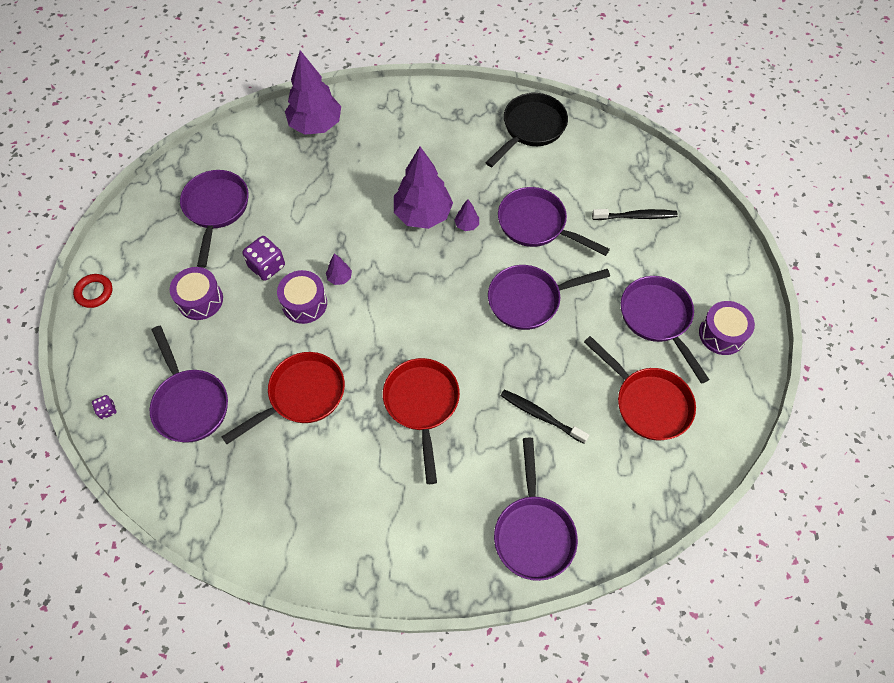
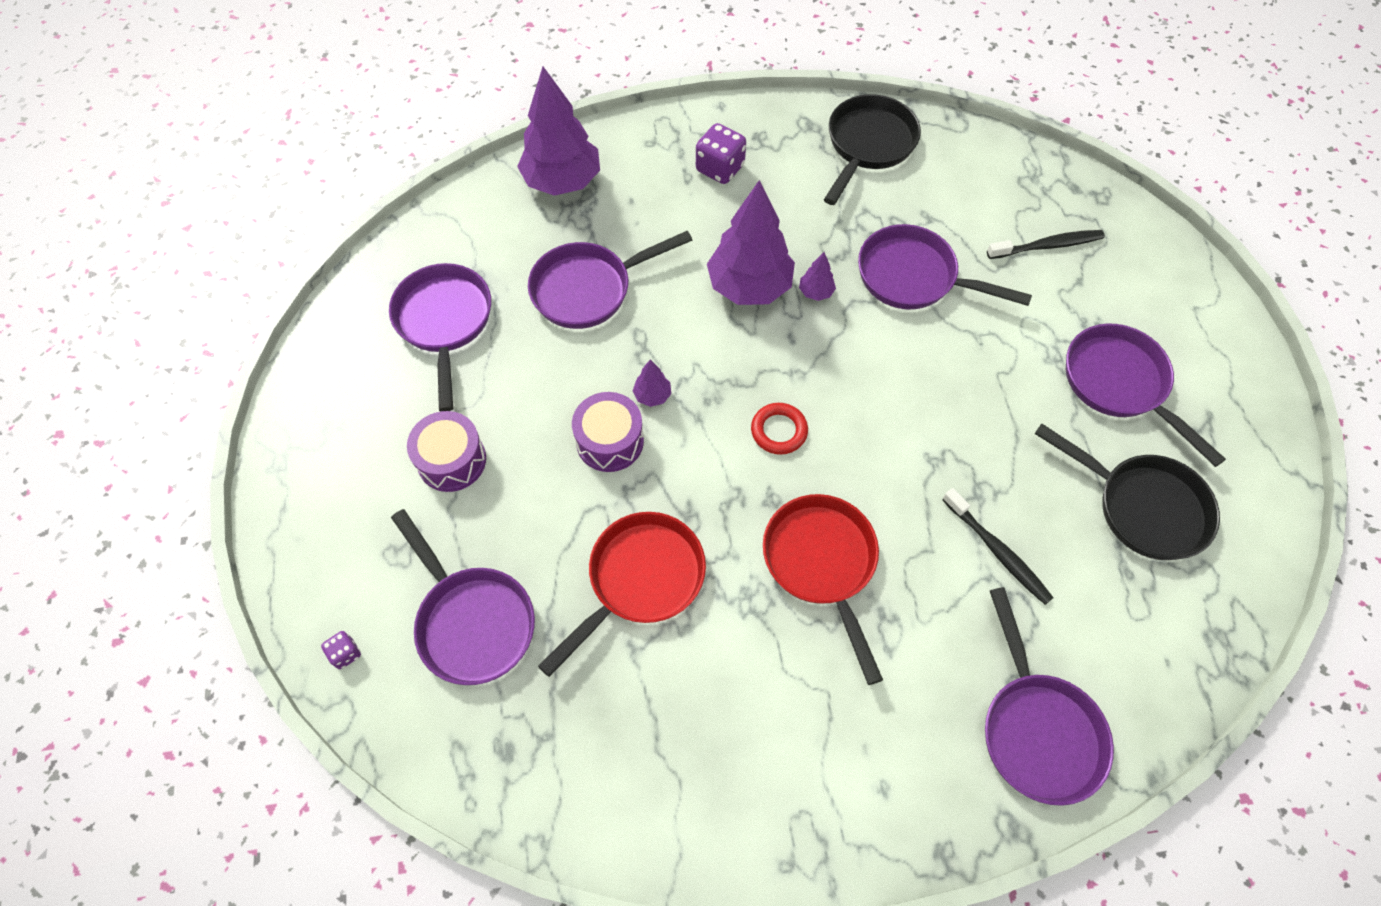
camera: 10 degrees left, 0 degrees up
red ring [73,274,112,308] -> red ring moved to [751,403,808,455]
purple dice [242,236,285,281] -> purple dice moved to [696,123,746,184]
purple pan [488,265,610,330] -> purple pan moved to [528,231,692,329]
black toothbrush [500,390,589,444] -> black toothbrush turned 150 degrees counterclockwise [942,488,1054,605]
red pan [584,336,696,440] -> black pan [1035,424,1220,560]
purple drum [699,301,755,355] -> none

